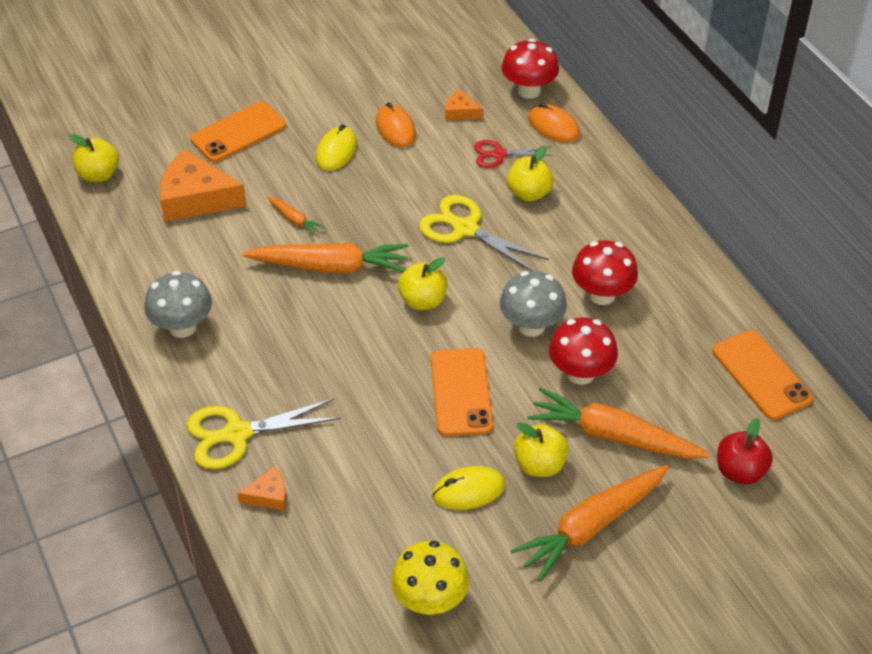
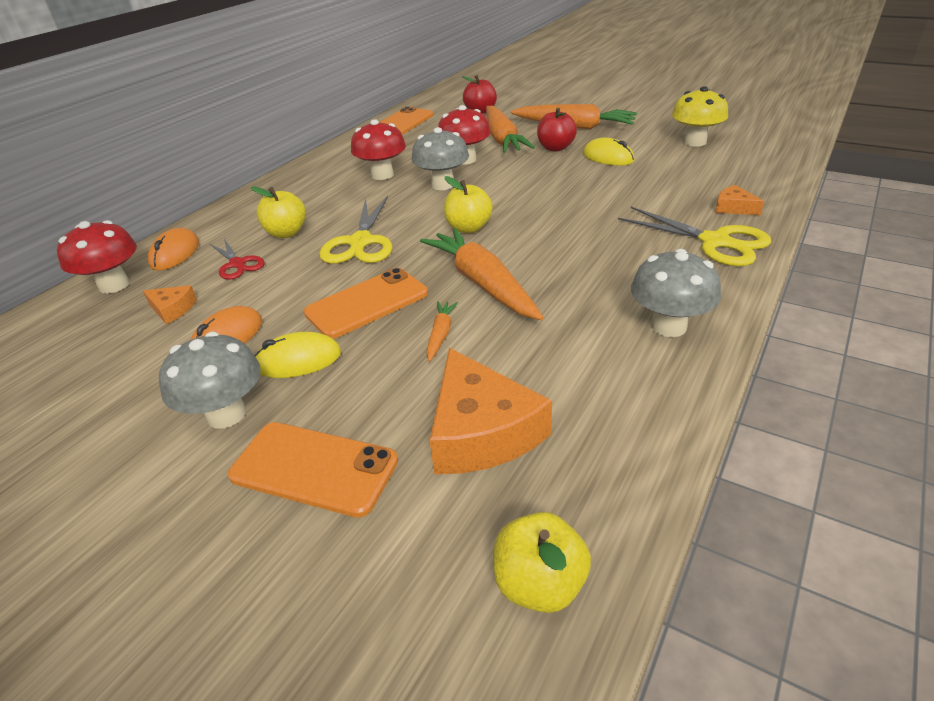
camera: 120 degrees left, 10 degrees down
orange phone [431,348,493,436] -> orange phone moved to [304,268,428,339]
orange cheese [445,89,483,120] -> orange cheese turned 60 degrees counterclockwise [143,285,197,324]
yellow apple [514,422,569,477] -> red apple [537,108,577,151]
none -> grey mushroom [159,332,261,428]

